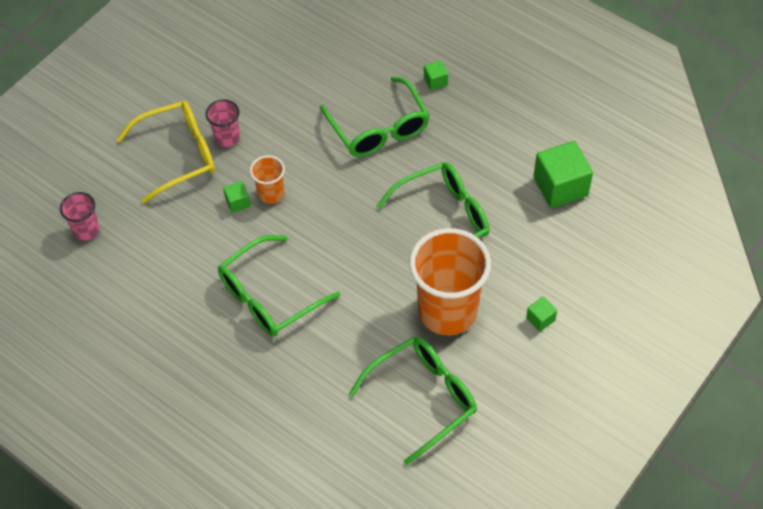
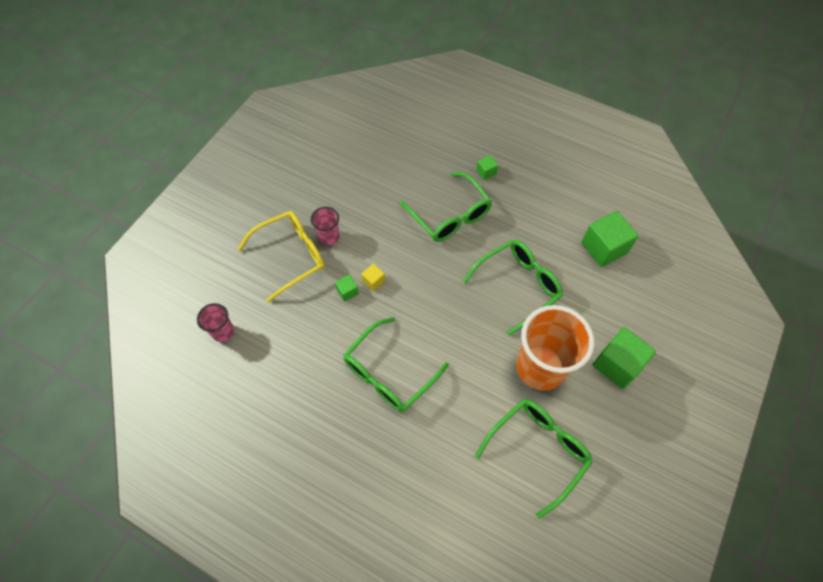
camera: 10 degrees left, 5 degrees up
orange cup [250,155,285,204] -> yellow cube [361,264,385,291]
green cube [526,296,557,332] -> green cube [592,327,656,389], size x2.11

